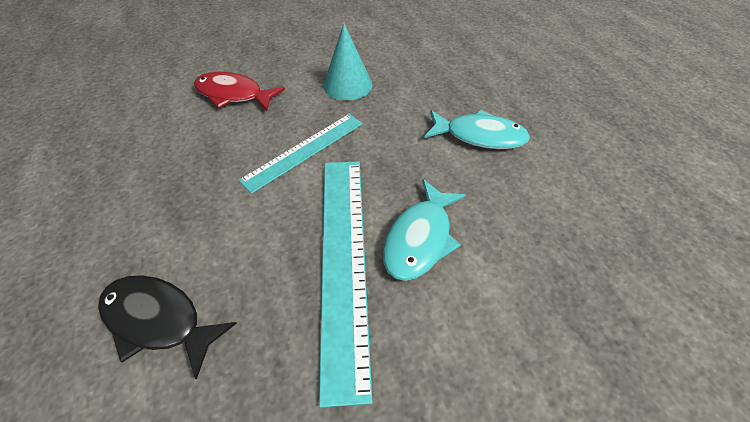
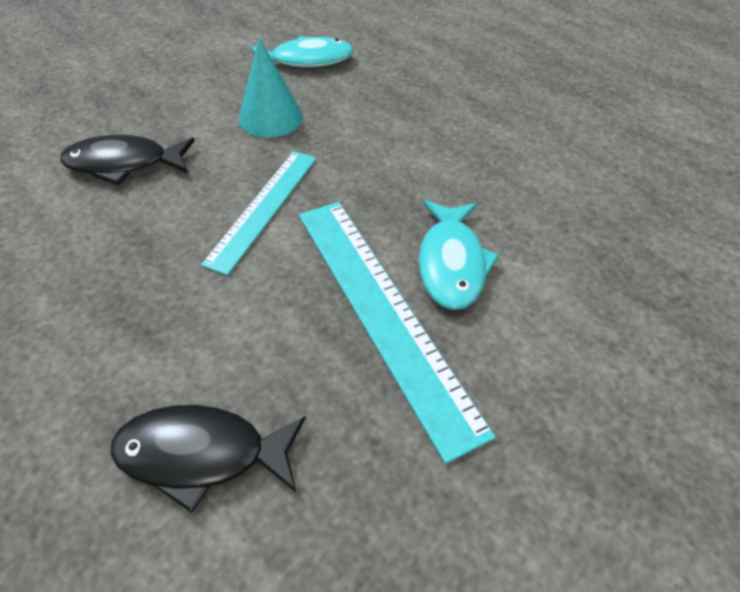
camera: 25 degrees left, 0 degrees up
red fish [194,72,285,111] -> black fish [60,135,195,185]
turquoise fish [425,110,530,149] -> turquoise fish moved to [250,36,353,67]

